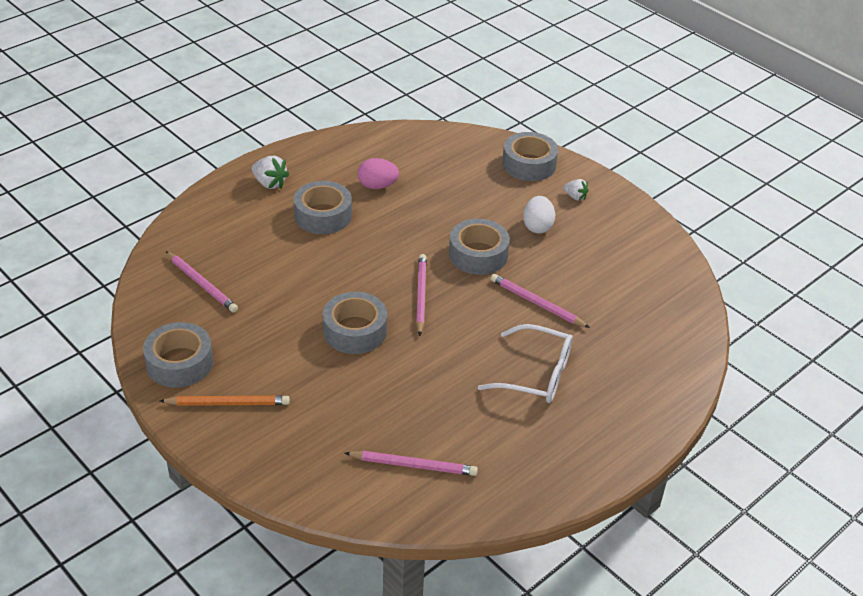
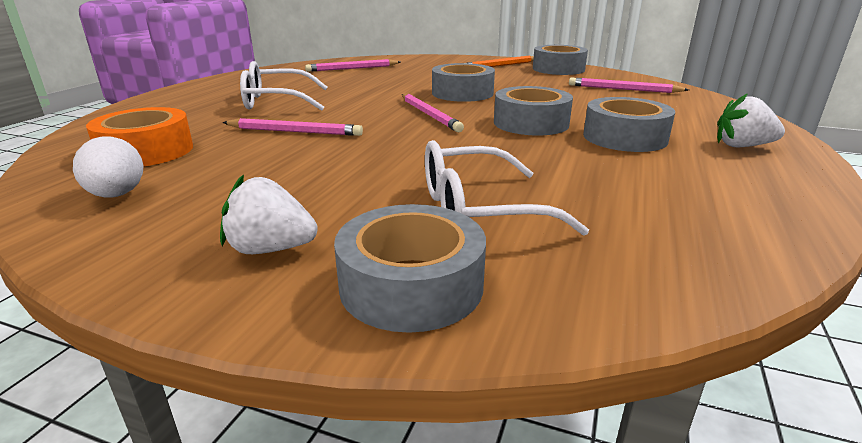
camera: 155 degrees right, 15 degrees down
pink egg [358,158,399,189] -> none
grey tape [449,219,510,275] -> grey tape moved to [494,86,573,135]
white egg [523,196,555,233] -> white egg moved to [73,136,144,198]
white strawberry [563,179,589,200] -> white strawberry [220,174,318,254], size x1.54
none -> orange tape [86,107,193,166]
none -> white glasses [425,140,589,236]

